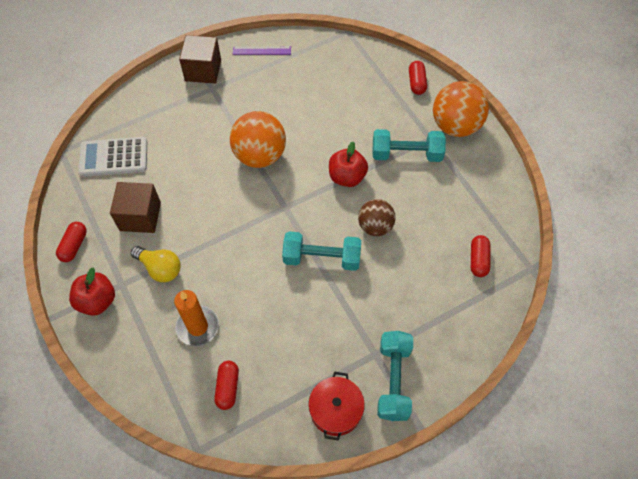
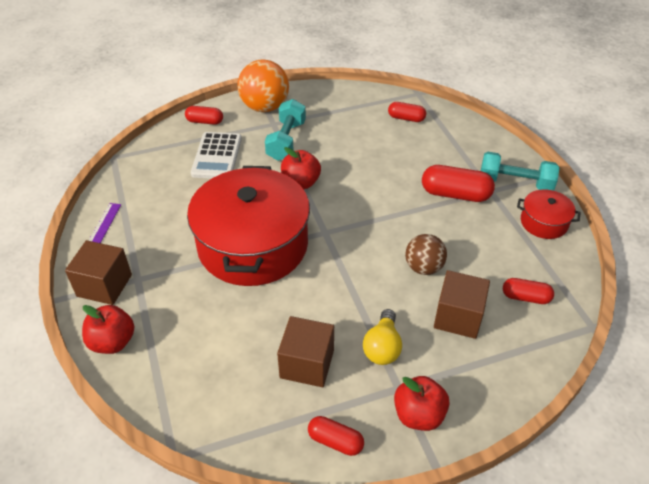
camera: 80 degrees left, 15 degrees down
white calculator [78,137,147,177] -> white calculator moved to [191,132,242,179]
yellow light bulb [131,246,181,282] -> yellow light bulb turned 150 degrees clockwise [363,309,402,365]
orange candle [174,290,219,346] -> brown cube [434,270,490,339]
orange ball [230,111,286,168] -> red pot [187,166,310,286]
turquoise dumbbell [282,231,361,271] -> none
brown ball [358,199,396,236] -> brown ball moved to [405,234,447,275]
none -> red apple [82,305,134,354]
none -> red capsule [422,165,495,202]

